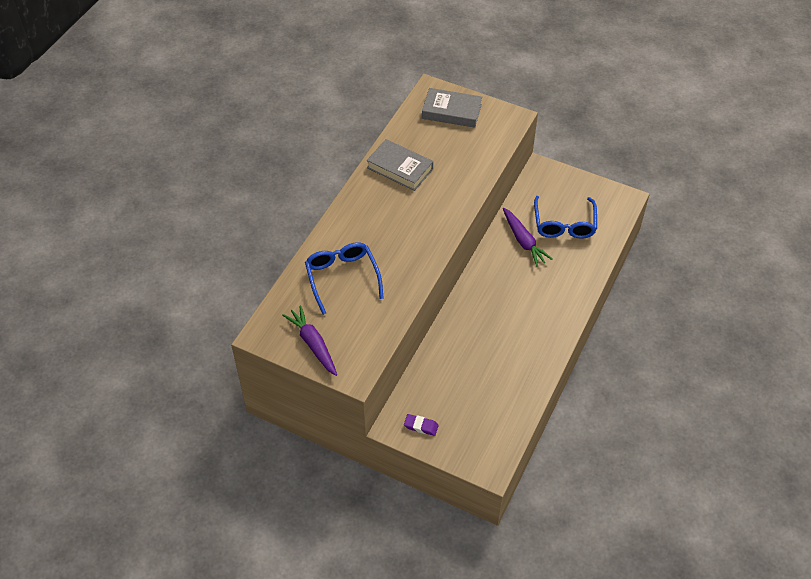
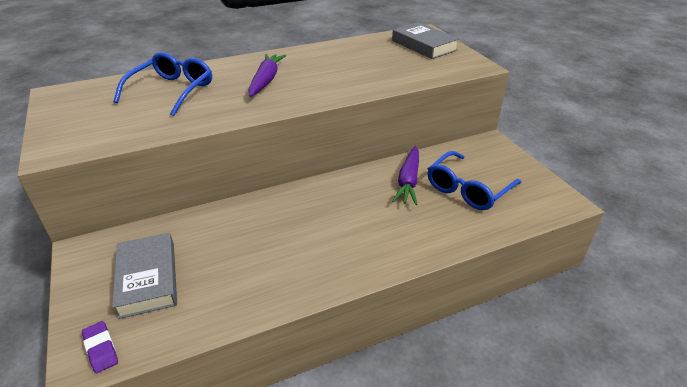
camera: 40 degrees right, 15 degrees down
purple carrot [282,305,337,376] -> purple carrot moved to [248,54,286,97]
grey book [367,139,433,191] -> grey book moved to [112,233,177,319]
purple eraser [404,414,439,436] -> purple eraser moved to [82,321,118,373]

